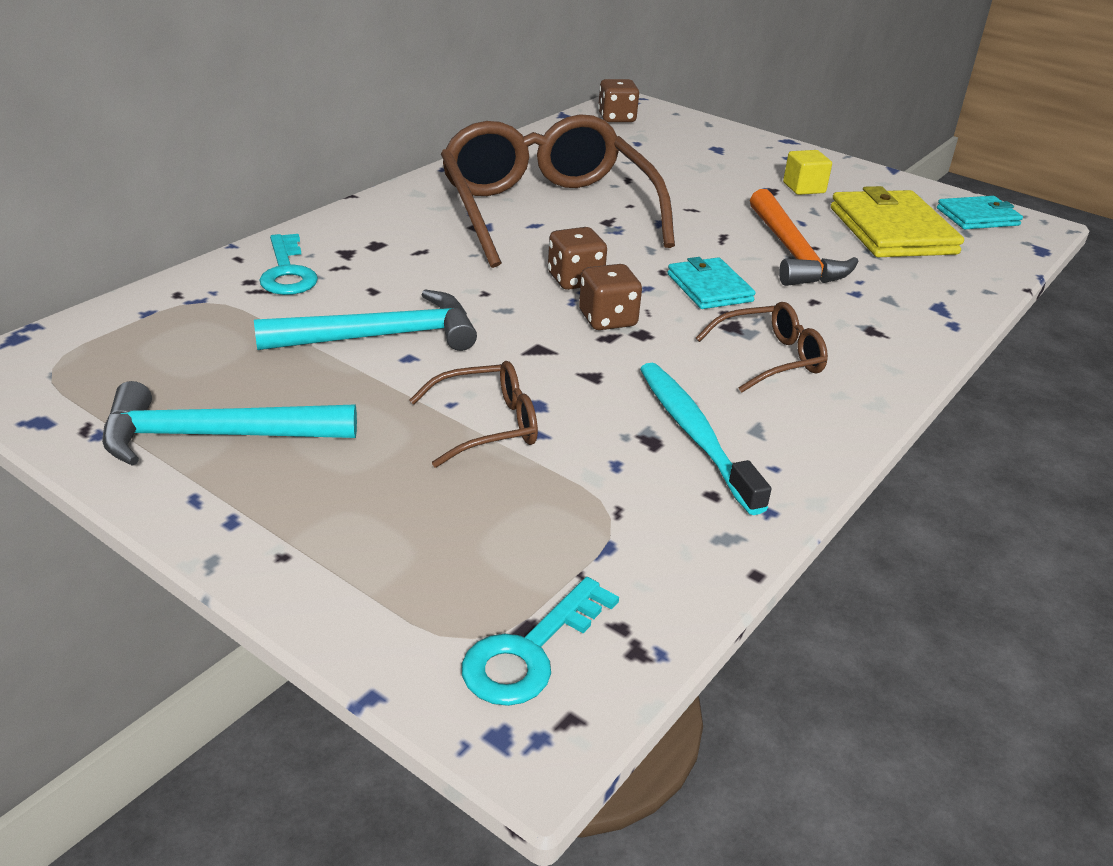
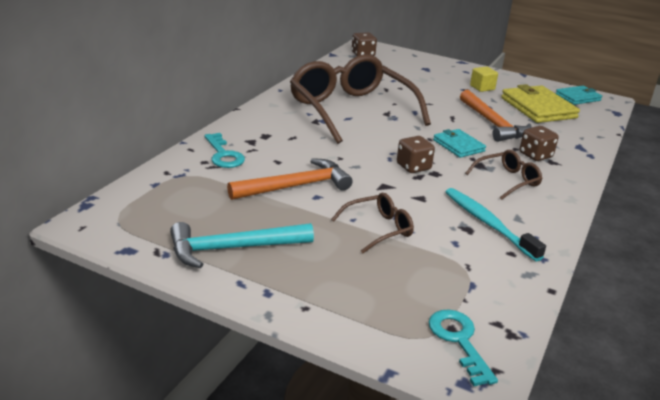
camera: 10 degrees left, 5 degrees down
turquoise hammer [254,290,477,351] -> orange hammer [227,158,353,200]
turquoise key [462,577,619,706] -> turquoise key turned 135 degrees clockwise [429,309,498,386]
brown dice [548,227,607,290] -> brown dice moved to [520,126,559,161]

